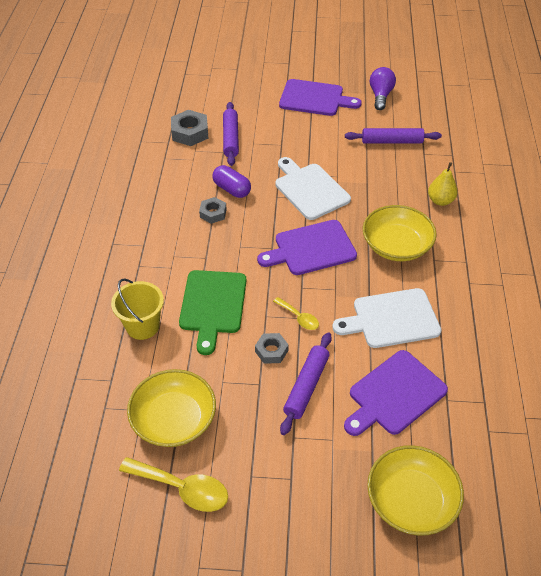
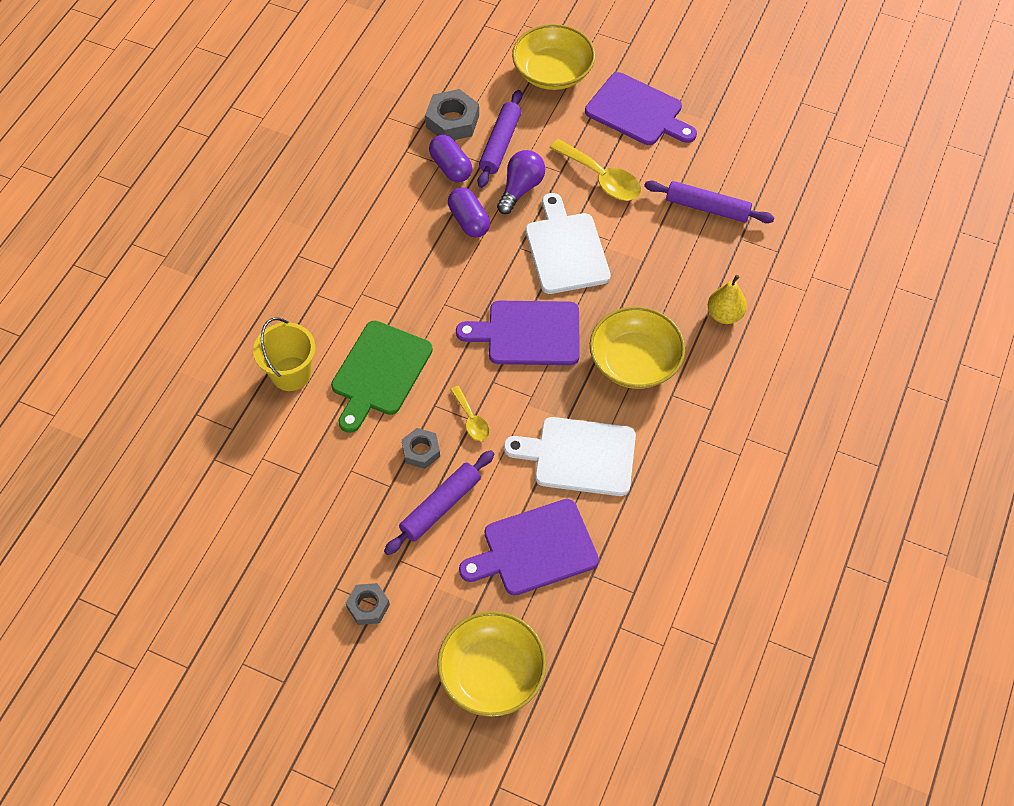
camera: 20 degrees right, 10 degrees up
yellow spoon [119,457,228,512] -> yellow spoon moved to [550,139,641,201]
yellow bowl [127,369,216,447] -> yellow bowl moved to [512,24,595,90]
grey nut [199,197,227,224] -> grey nut moved to [346,583,390,625]
purple light bulb [370,67,396,110] -> purple light bulb moved to [497,150,545,214]
none -> purple capsule [429,135,472,182]

